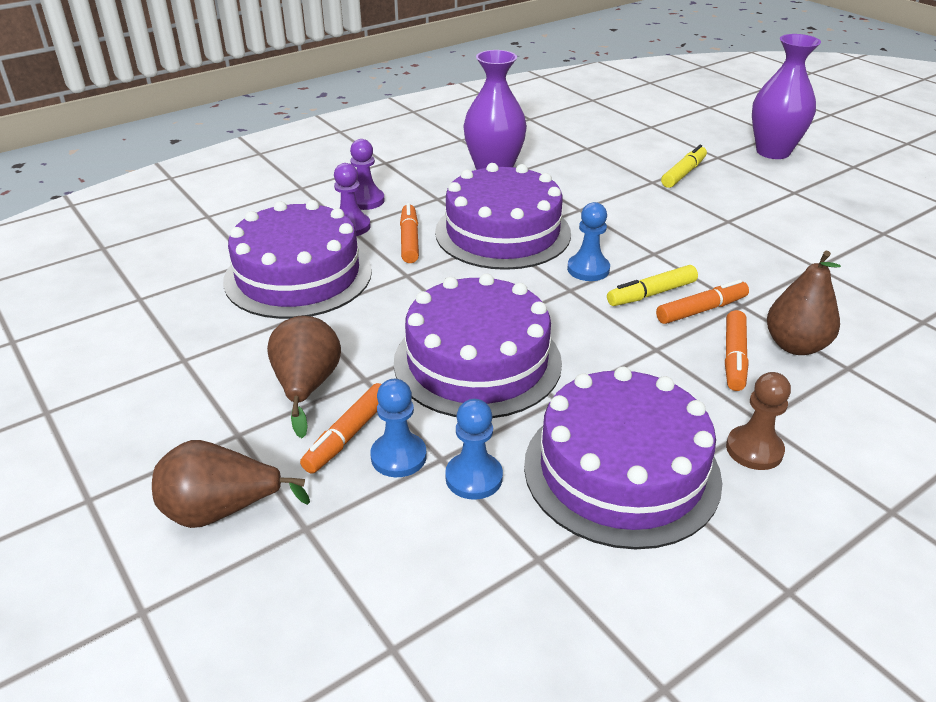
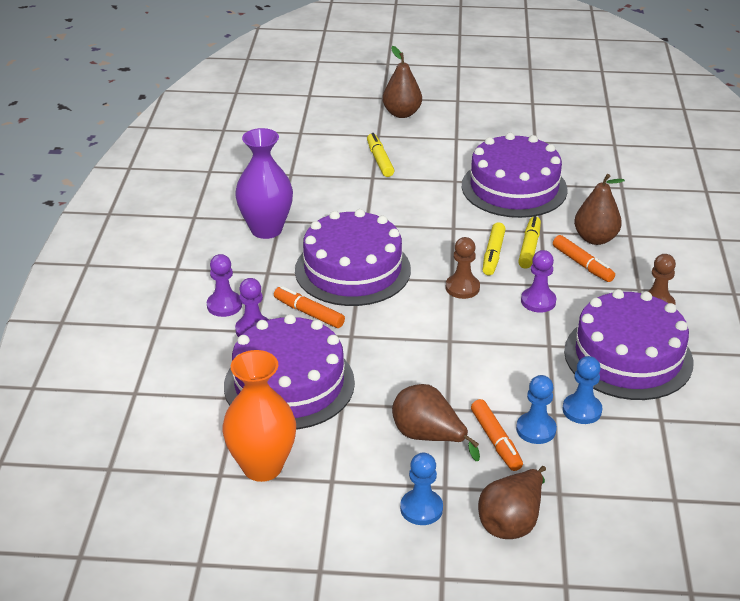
camera: 50 degrees left, 0 degrees up
purple cake [394,274,562,418] -> purple cake moved to [462,133,568,218]
blue pawn [567,202,610,281] -> blue pawn moved to [400,453,443,525]
orange marker [656,279,749,324] -> yellow marker [518,216,541,269]
purple vase [752,34,821,159] -> brown pear [383,46,422,118]
none -> orange vase [222,350,296,482]
none -> brown pawn [445,237,480,299]
none -> purple pawn [521,250,556,312]

